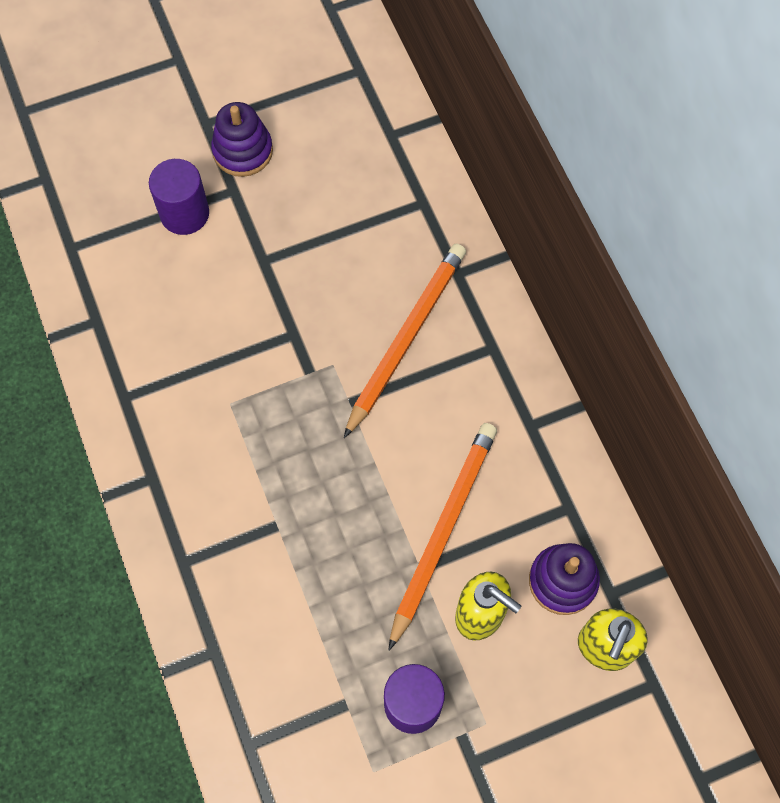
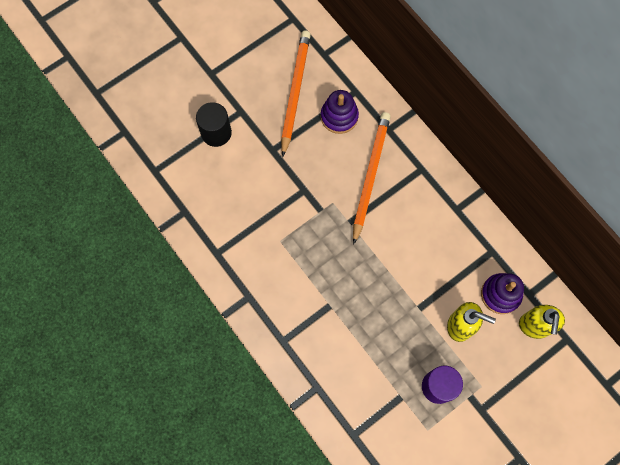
camera: 15 degrees left, 5 degrees up
purple cylinder [149,159,209,235] -> black cylinder [196,102,232,147]
purple stacking toy [211,102,273,177] -> purple stacking toy moved to [321,90,359,134]
orange pencil [389,423,497,650] -> orange pencil moved to [281,31,311,157]

